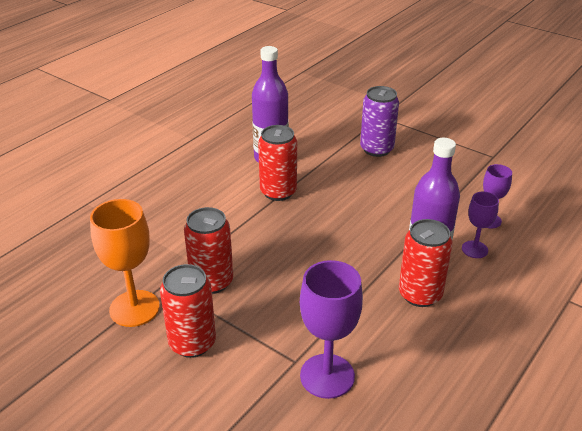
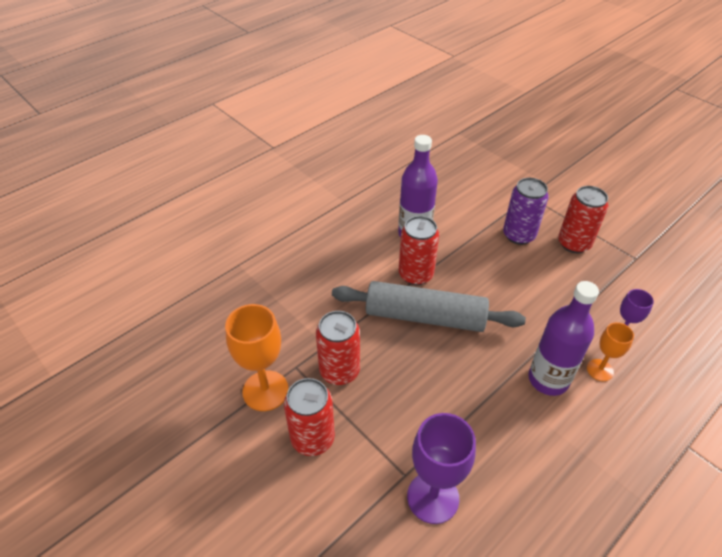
camera: 10 degrees right, 10 degrees up
red can [399,219,453,307] -> red can moved to [558,186,608,253]
purple goblet [462,192,499,258] -> orange goblet [587,322,634,381]
none -> grey rolling pin [332,281,526,332]

